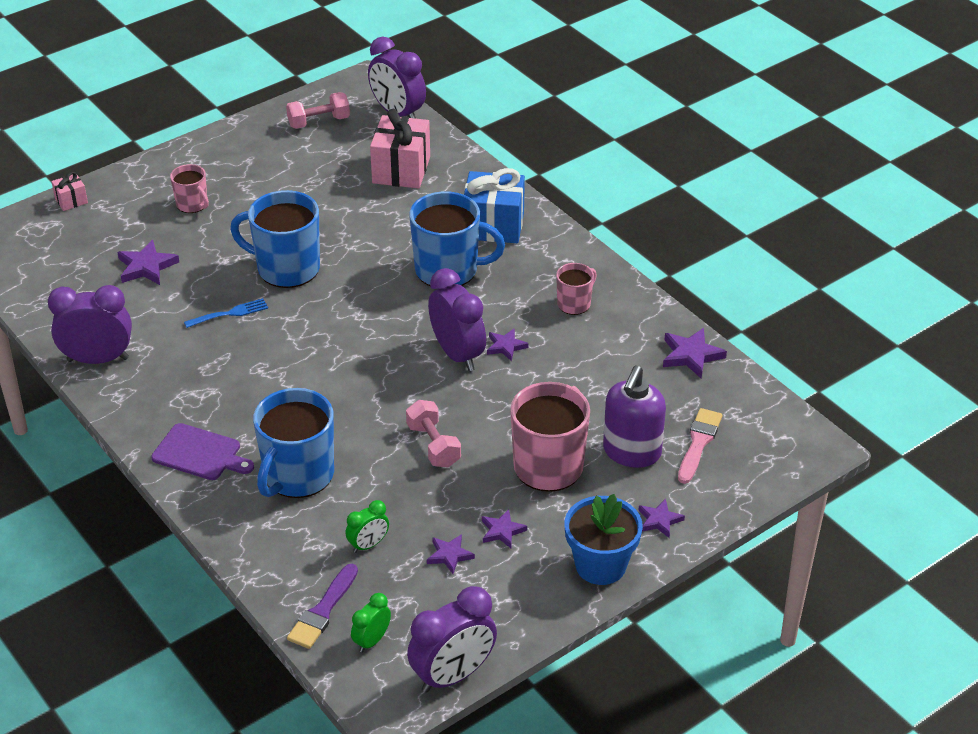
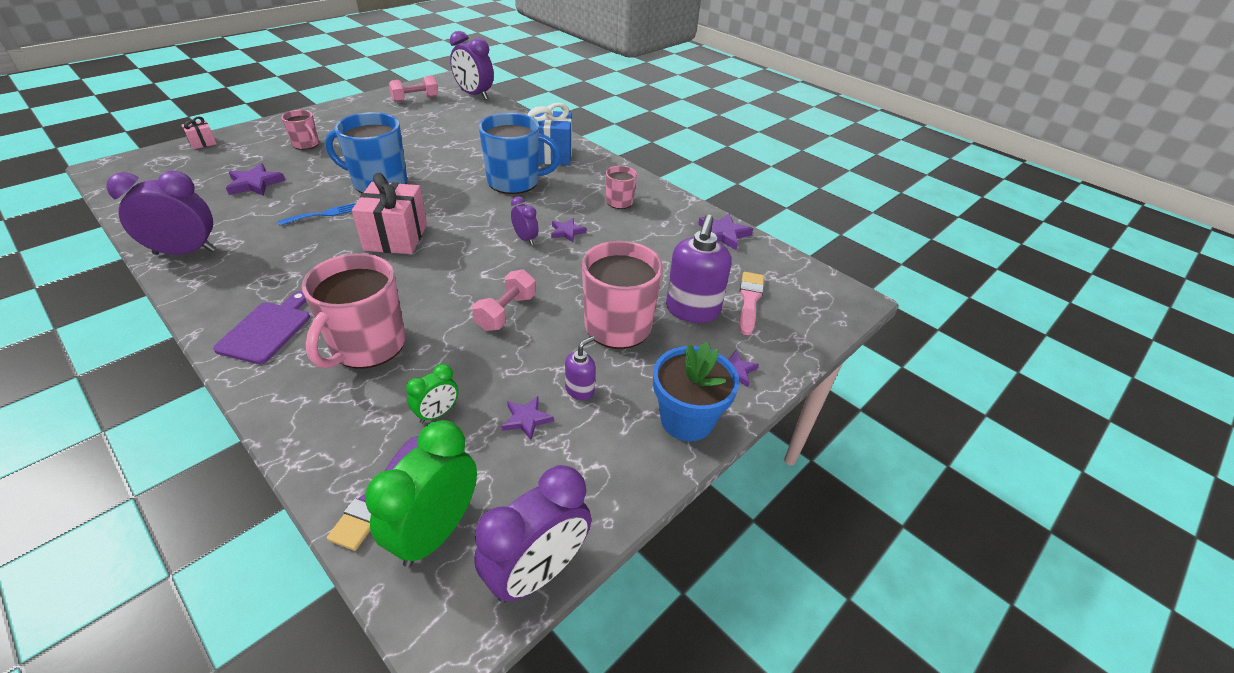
camera: 10 degrees left, 0 degrees up
purple cutting board [151,423,254,480] -> purple cutting board turned 90 degrees counterclockwise [213,291,310,364]
blue mug [253,388,334,498] -> pink mug [302,253,405,369]
green clock [351,593,391,653] -> green clock [365,420,477,567], size x1.91
pink gift [370,109,430,188] -> pink gift moved to [352,173,427,254]
pink dumbbell [406,400,461,468] -> pink dumbbell turned 60 degrees clockwise [472,269,536,331]
purple clock [428,268,486,371] -> purple clock [511,197,539,245], size x0.52
purple star [482,509,527,548] -> purple soap dispenser [565,336,596,400]

